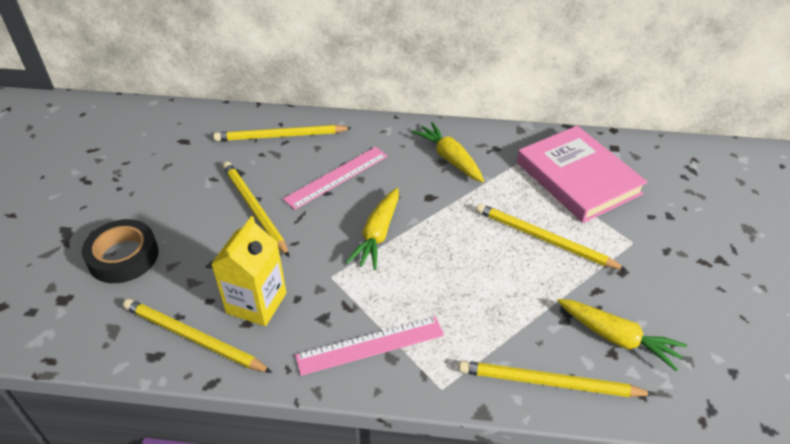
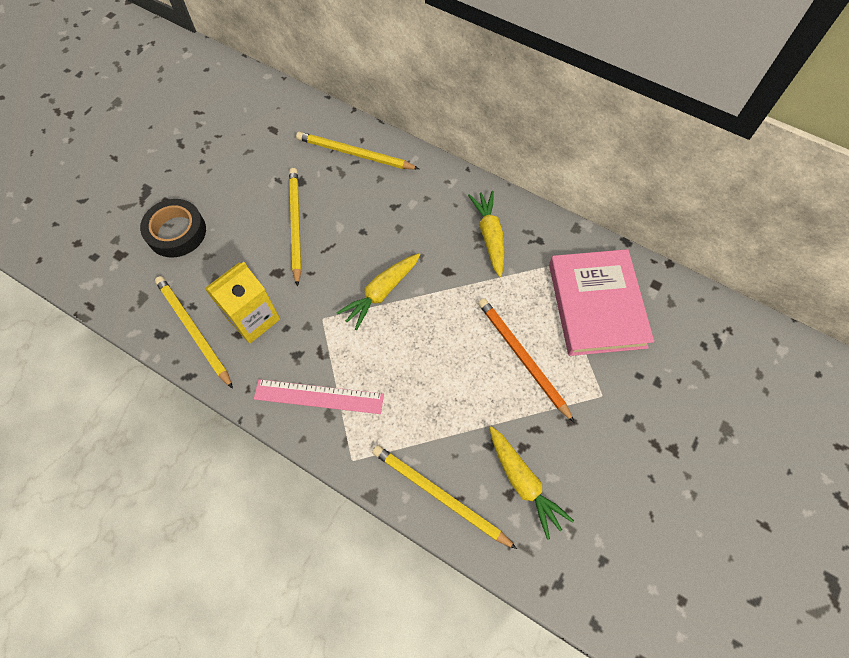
camera: 25 degrees right, 20 degrees up
pink ruler [283,147,388,210] -> none
yellow pencil [476,203,627,270] -> orange pencil [478,298,575,423]

